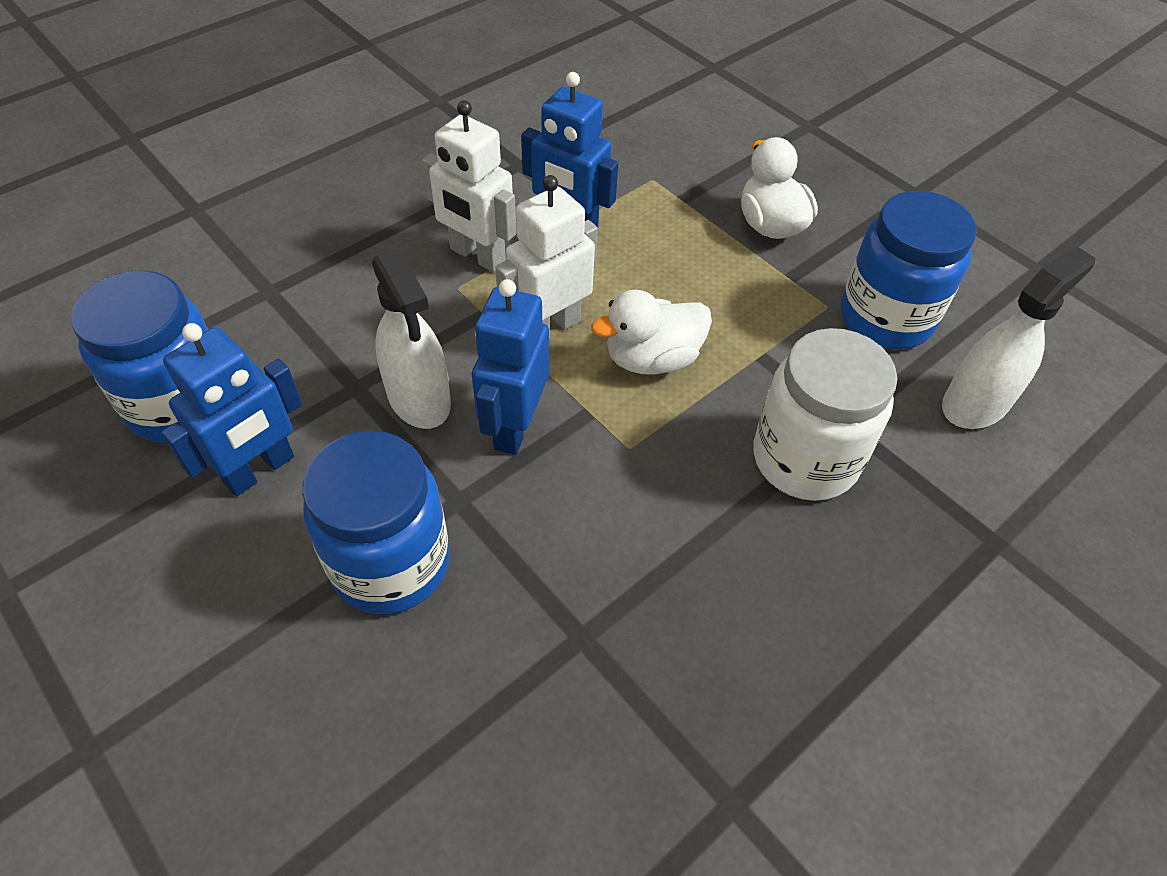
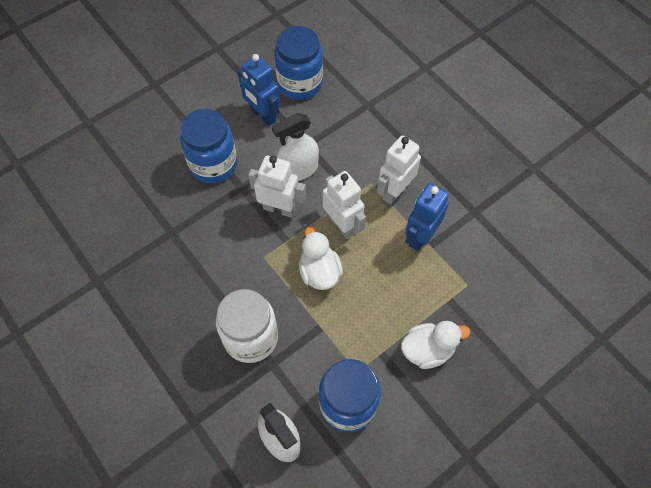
camera: 95 degrees right, 10 degrees up
blue robot [472,279,549,455] -> white robot [248,156,306,218]

